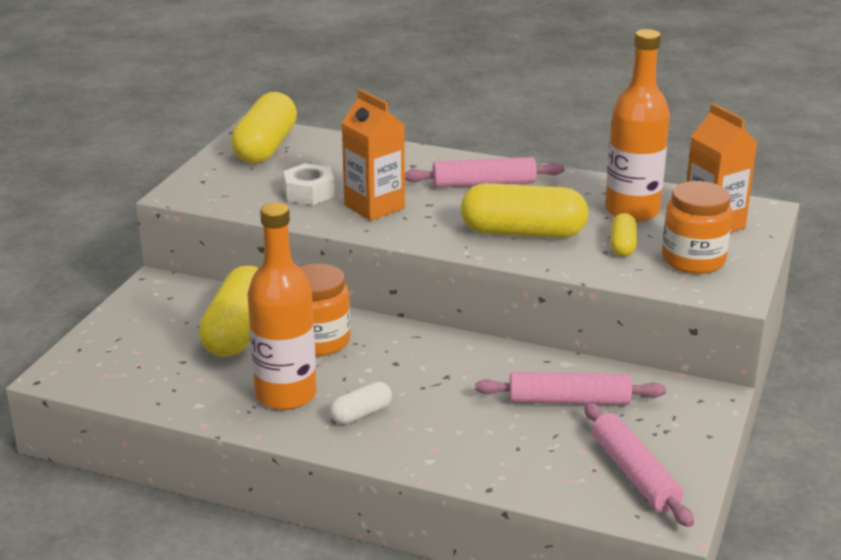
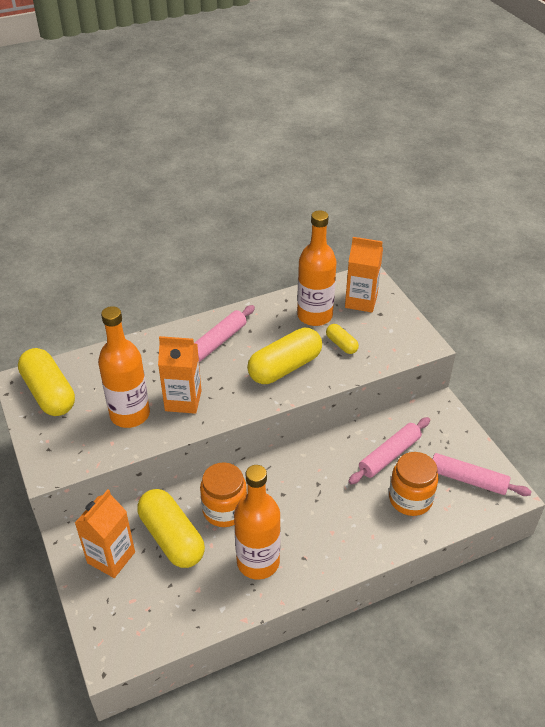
camera: 45 degrees left, 15 degrees up
white nut [283,163,335,205] -> orange bottle [98,306,150,428]
white capsule [329,382,392,425] -> none
orange jar [662,181,733,274] -> orange jar moved to [389,452,438,516]
none -> orange carton [75,490,135,578]

